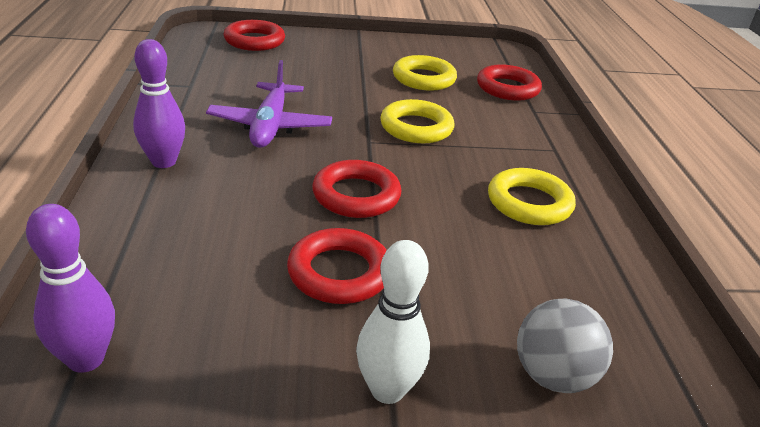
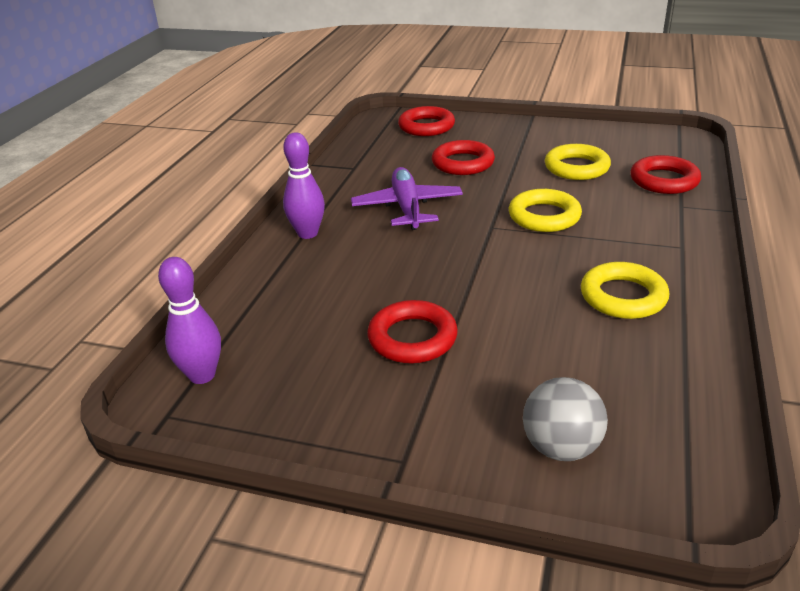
camera: 25 degrees right, 0 degrees up
purple plane [206,60,332,148] -> purple plane turned 150 degrees clockwise [351,167,463,230]
red ring [312,160,401,218] -> red ring moved to [432,140,495,175]
white bowling pin [356,240,430,404] -> none

